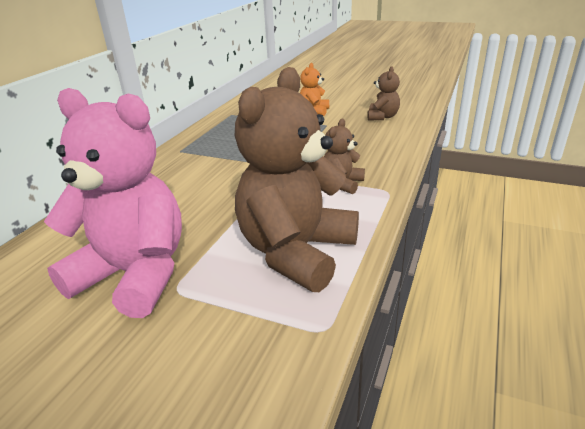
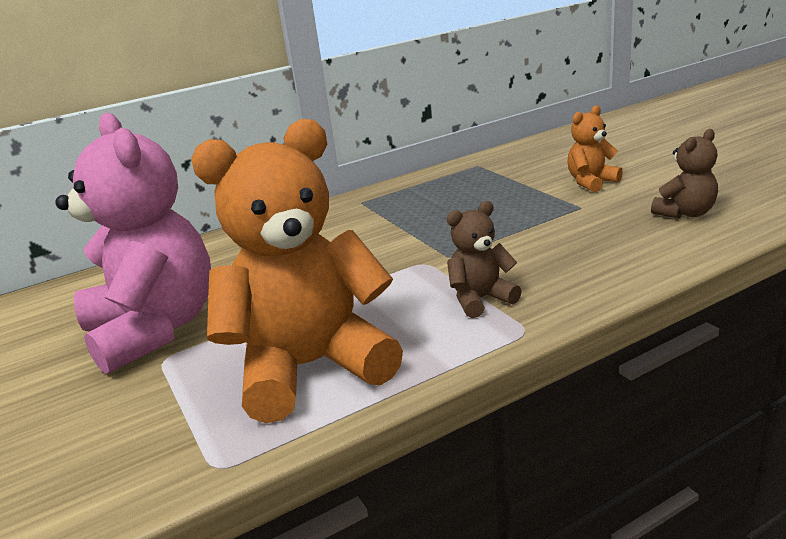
camera: 40 degrees right, 5 degrees down
brown teddy bear [235,67,359,292] -> orange teddy bear [191,119,403,423]

